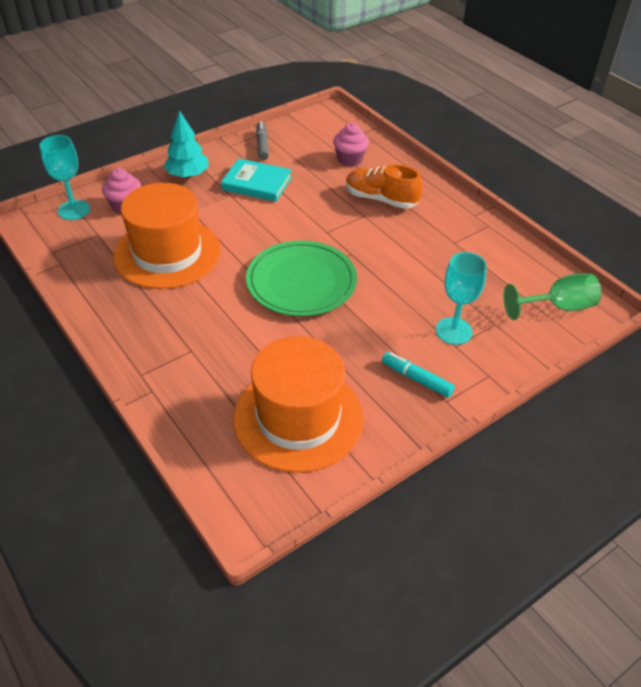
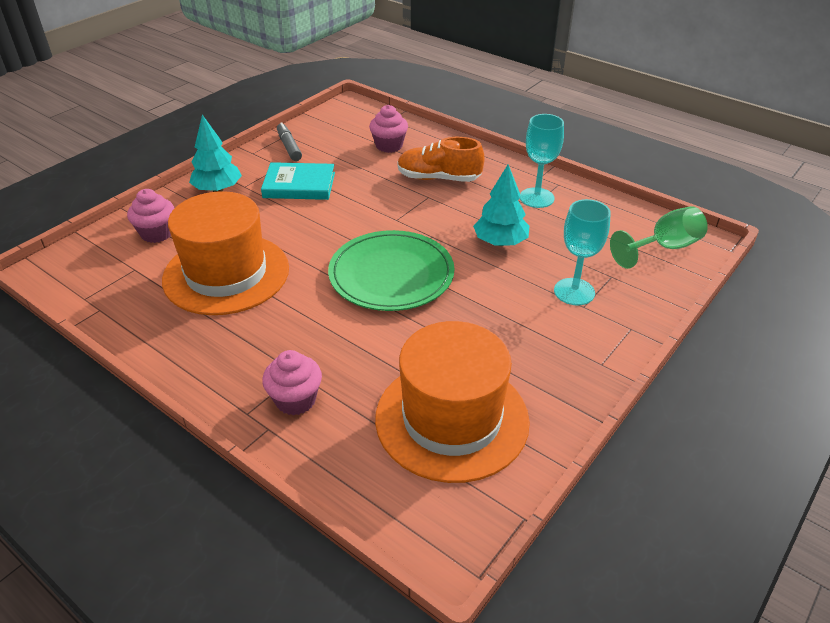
camera: 15 degrees left, 5 degrees down
turquoise goblet [40,135,90,220] -> turquoise goblet moved to [520,114,564,208]
turquoise marker [382,352,455,398] -> none
none -> pink cupcake [262,350,322,415]
none -> turquoise tree [473,164,530,246]

